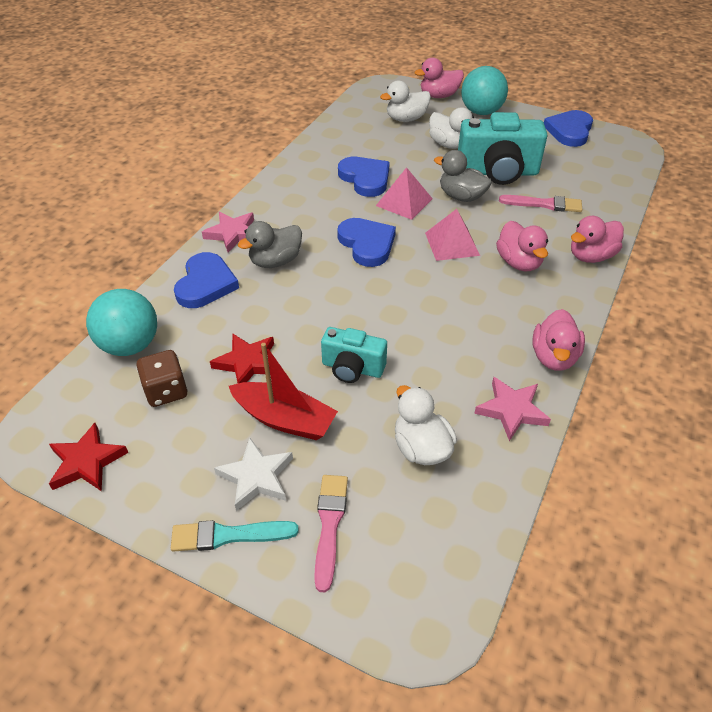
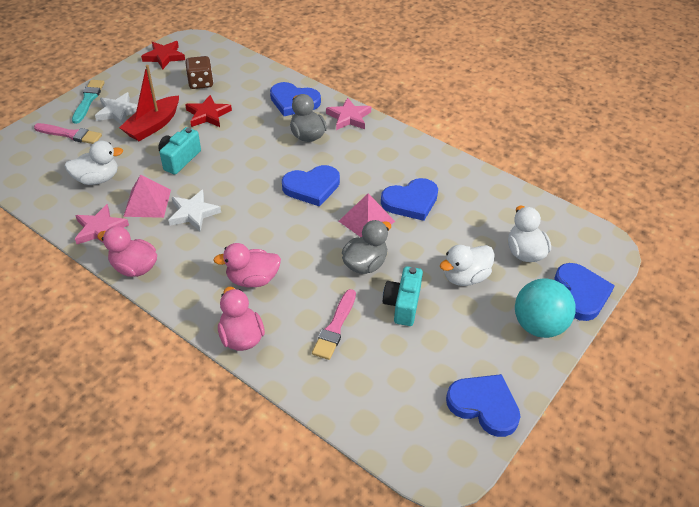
camera: 100 degrees right, 0 degrees up
turquoise ball [86,289,157,356] -> none
pink duck [415,58,464,98] -> blue heart [554,263,615,321]
pink pyramid [425,209,480,261] -> pink pyramid moved to [123,174,171,218]
turquoise camera [458,112,547,185] -> turquoise camera [383,266,423,326], size x0.58
none -> white star [168,190,221,232]

